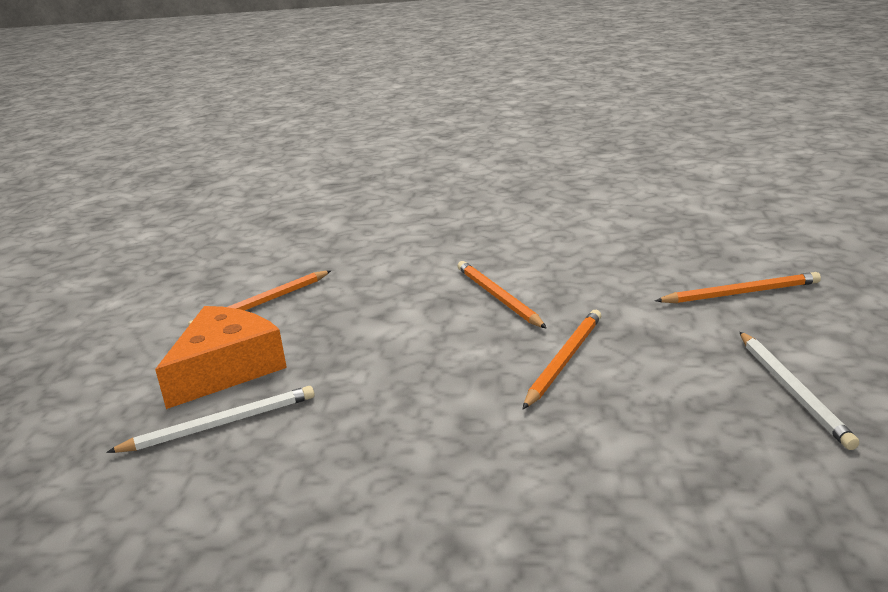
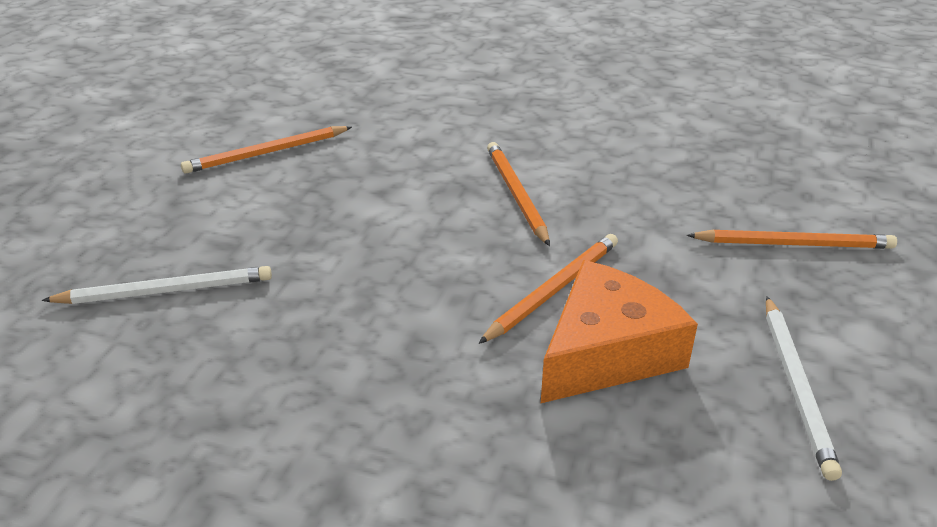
camera: 10 degrees right, 10 degrees up
orange cheese [155,306,287,409] -> orange cheese moved to [541,260,698,403]

